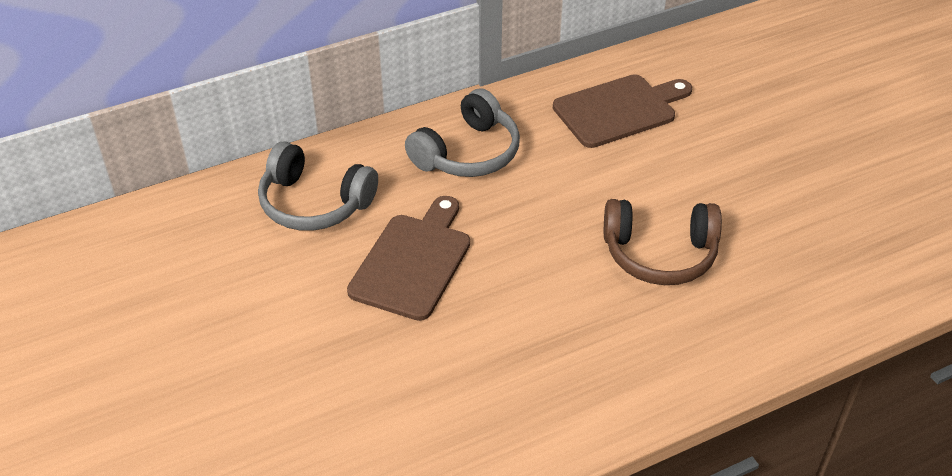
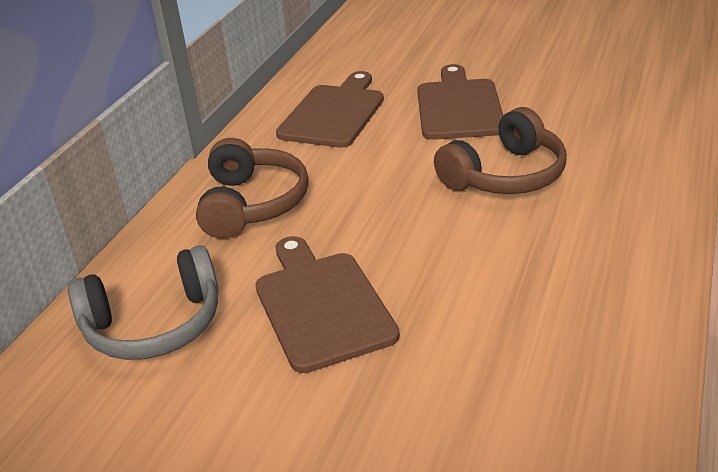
camera: 40 degrees left, 10 degrees down
grey headphones [405,88,520,177] -> brown headphones [196,138,309,239]
none -> brown cutting board [417,64,503,140]

